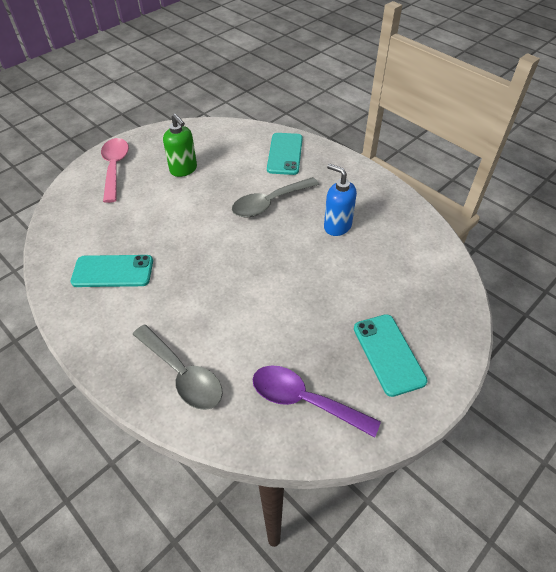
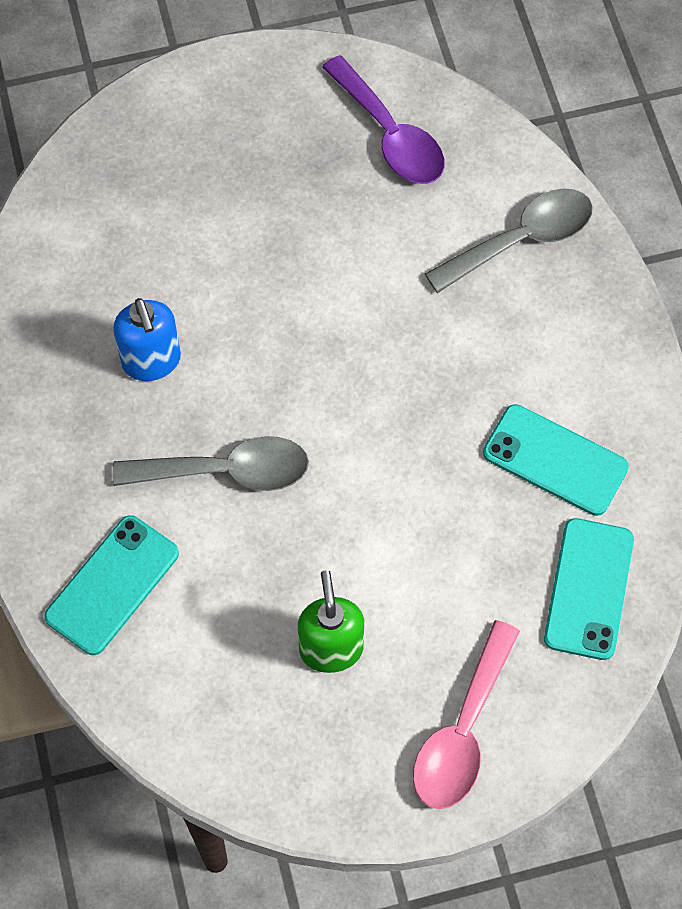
camera: 150 degrees left, 15 degrees up
grey spoon [132,325,223,410] -> grey spoon turned 75 degrees clockwise [425,188,593,293]
turquoise phone [354,314,427,397] -> turquoise phone moved to [544,518,634,660]

